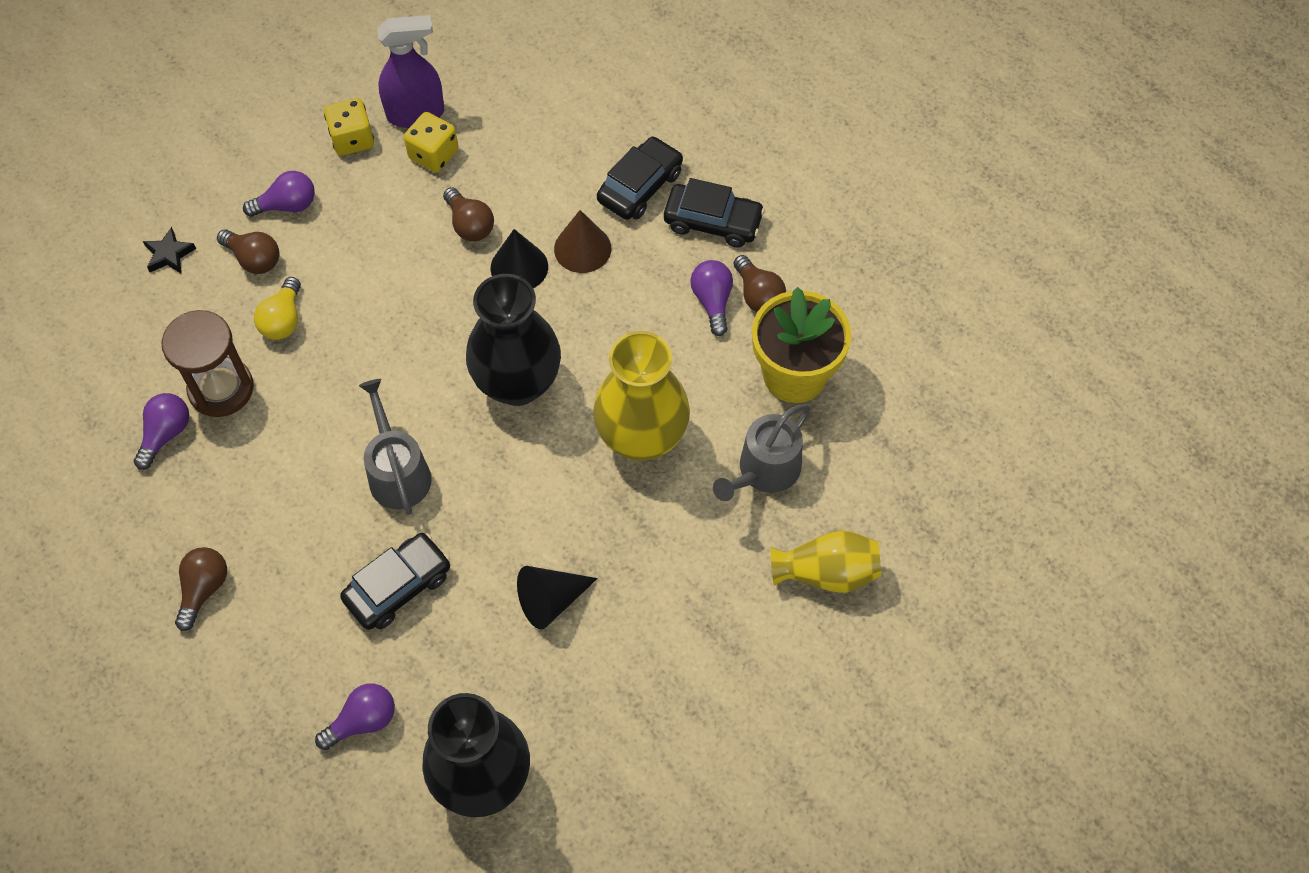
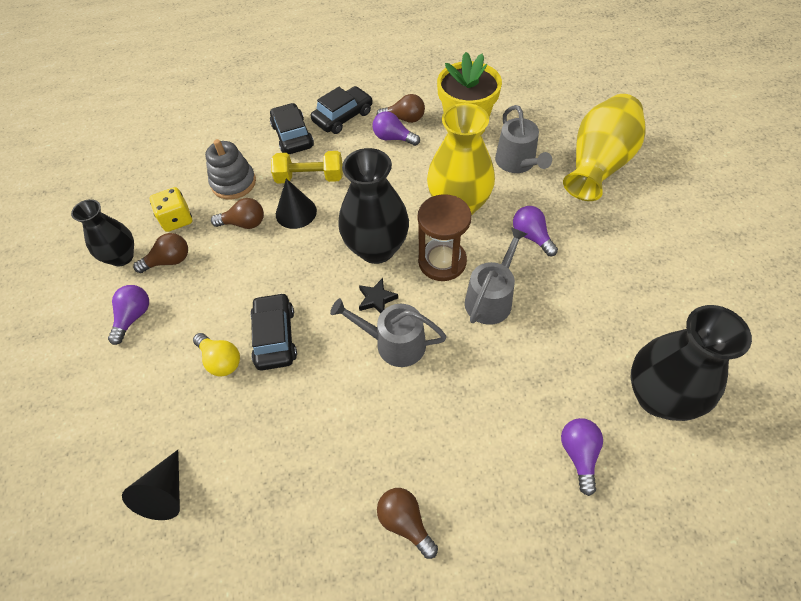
camera: 55 degrees left, 5 degrees down
purple light bulb [134,393,189,470] -> purple light bulb moved to [513,206,558,256]
black star [143,227,196,273] -> black star moved to [359,278,398,313]
brown hourglass [161,310,254,417] -> brown hourglass moved to [418,194,471,281]
brown light bulb [217,229,279,274] -> brown light bulb moved to [133,233,188,273]
yellow dice [324,98,374,156] -> black vase [71,199,134,266]
black car [340,533,450,630] -> black car moved to [250,293,297,370]
purple spray bottle [377,15,444,128] -> none
black cone [517,566,598,629] -> black cone moved to [122,450,180,520]
brown cone [554,210,611,273] -> yellow dumbbell [271,151,343,184]
yellow vase [771,530,881,593] -> yellow vase [563,94,646,201], size x1.59
none -> grey stacking toy [205,139,256,200]
none -> grey watering can [465,227,527,325]

